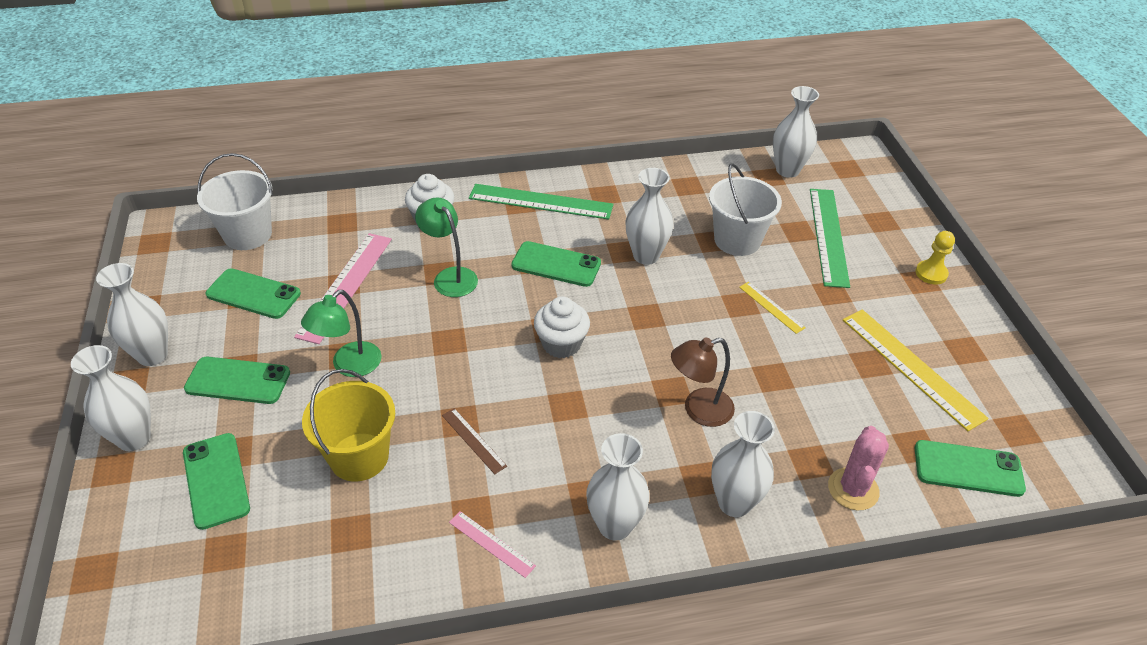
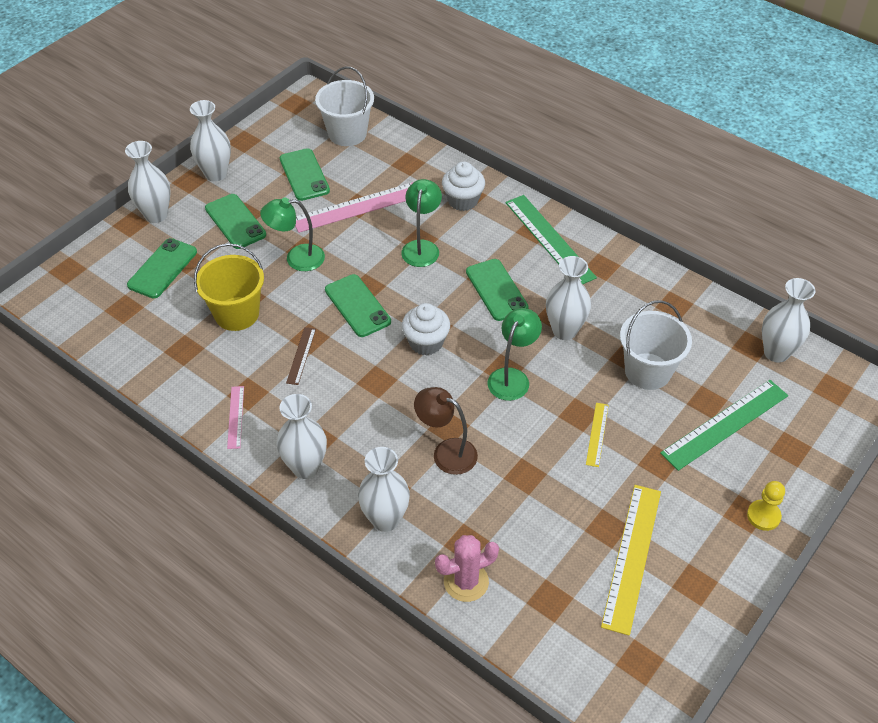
camera: 50 degrees right, 5 degrees up
green phone [915,440,1026,497] -> green phone moved to [325,274,391,337]
none -> green lamp [487,308,542,401]

